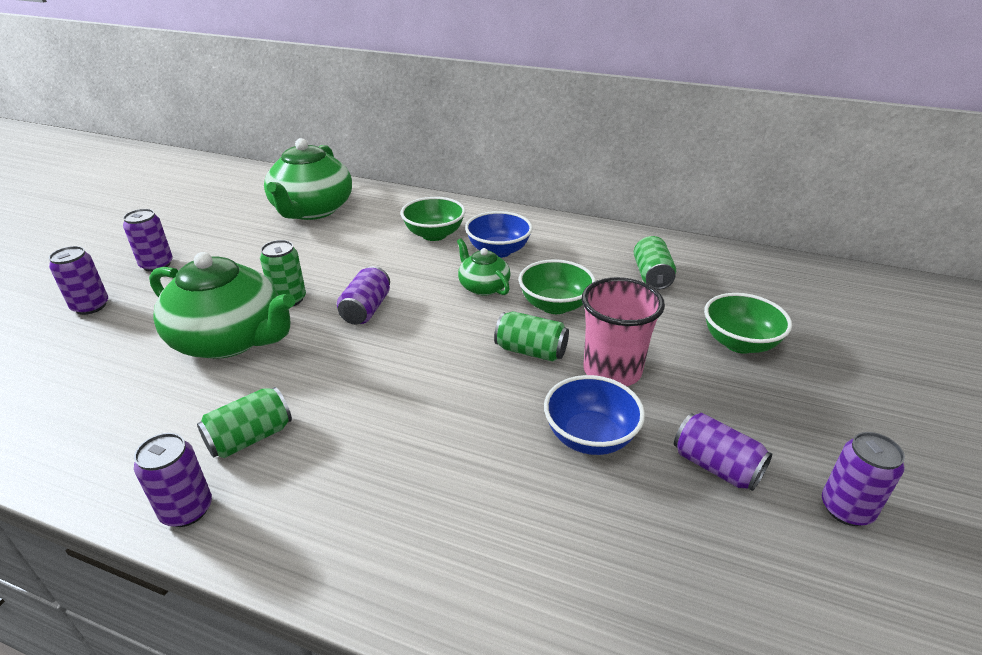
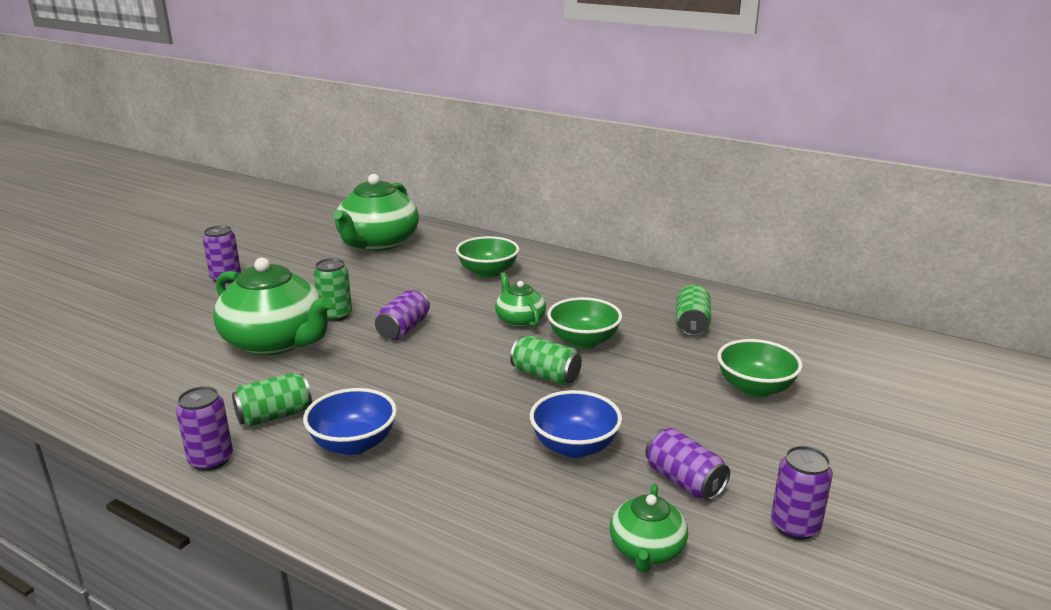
camera: 10 degrees right, 10 degrees down
purple can [49,246,108,315] -> none
blue bowl [465,211,533,258] -> blue bowl moved to [303,388,397,455]
pink cup [582,277,665,386] -> none
none -> green teapot [610,484,688,572]

